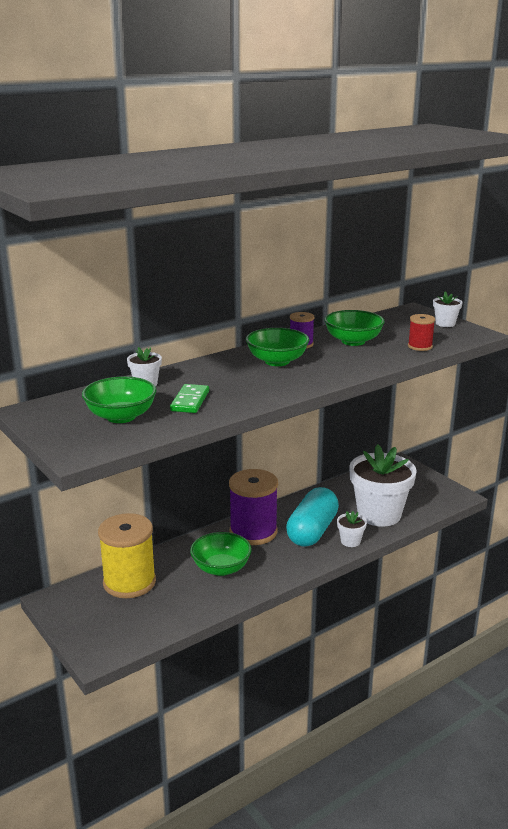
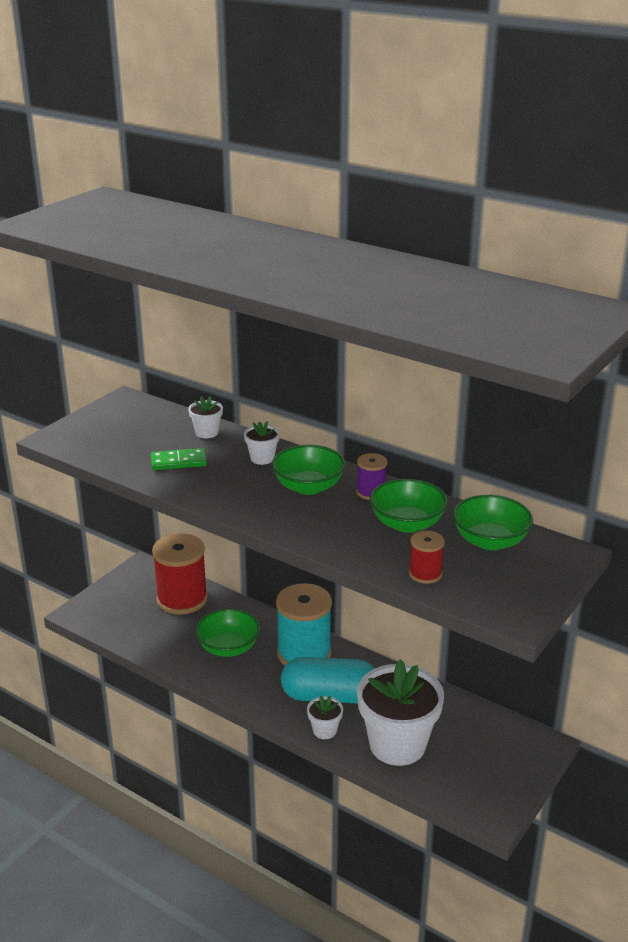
camera: 70 degrees right, 5 degrees up
green bowl [82,376,157,423] -> green bowl moved to [453,495,533,550]
yellow spool [98,513,156,598] -> red spool [152,533,208,615]
purple spool [229,469,278,545] -> turquoise spool [276,583,332,665]
white flower pot [433,291,463,327] -> white flower pot moved to [244,421,280,465]

